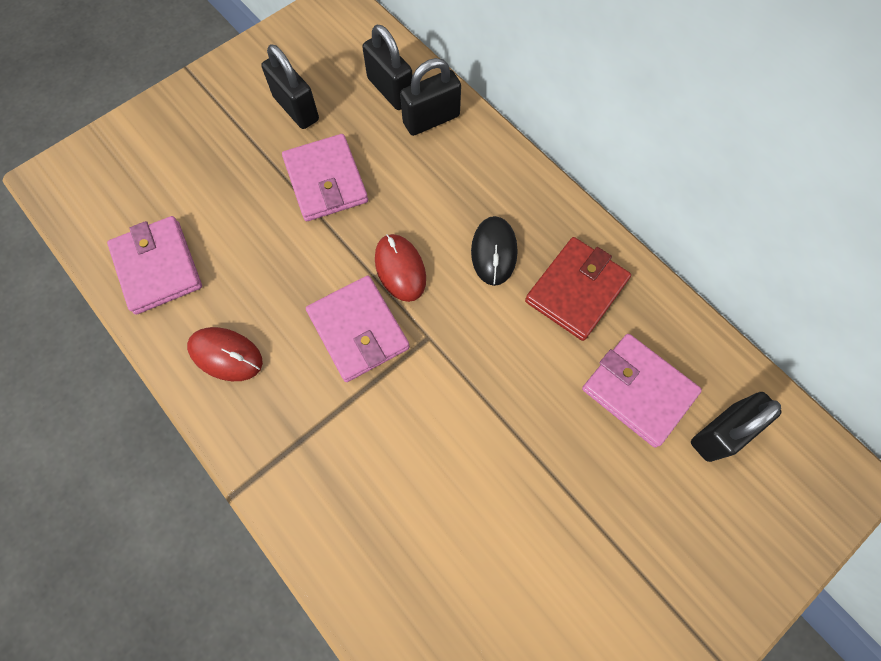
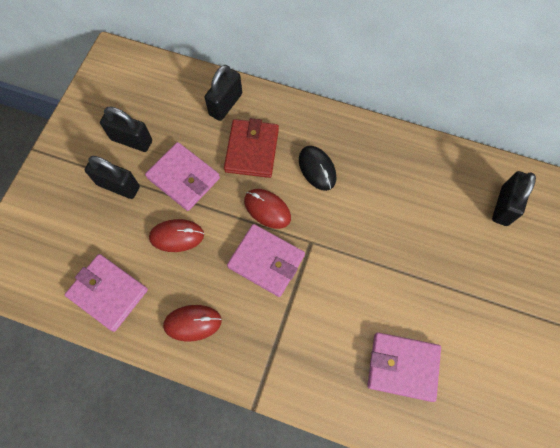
camera: 30 degrees left, 0 degrees up
black padlock [362,25,413,110] -> black padlock moved to [85,156,140,199]
red wallet [525,237,631,341] -> red wallet moved to [224,118,279,178]
pink wallet [582,334,702,448] -> pink wallet moved to [367,332,441,402]
none -> red mouse [149,219,204,252]

